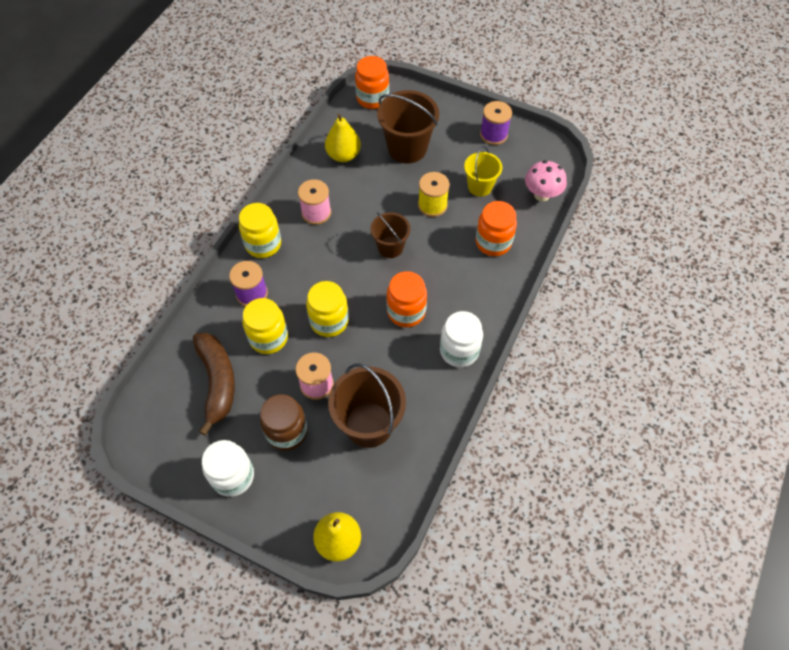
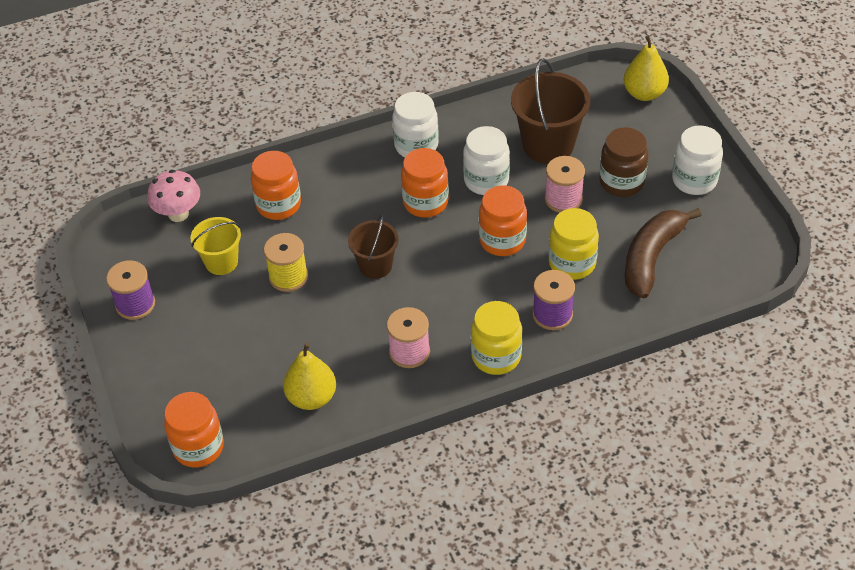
camera: 135 degrees left, 10 degrees down
yellow jar [306,281,349,337] -> orange jar [479,186,527,256]
brown bucket [377,90,439,164] -> none
none -> white jar [463,126,510,195]

